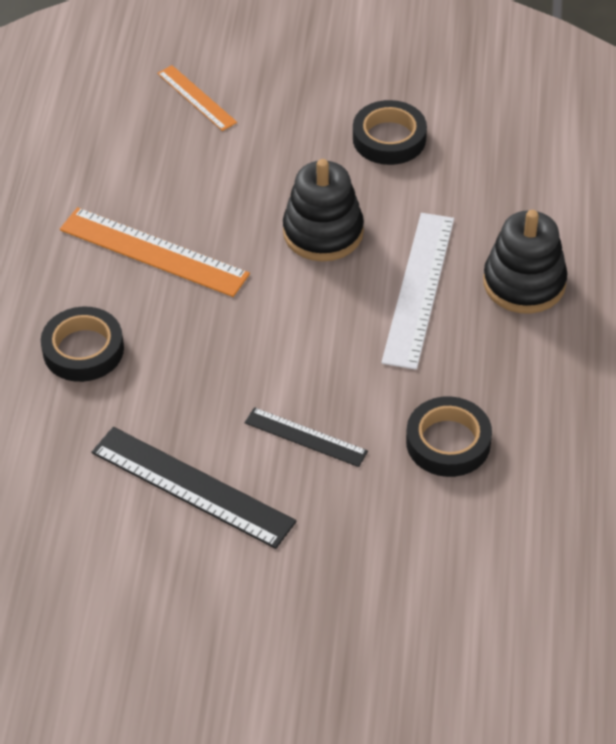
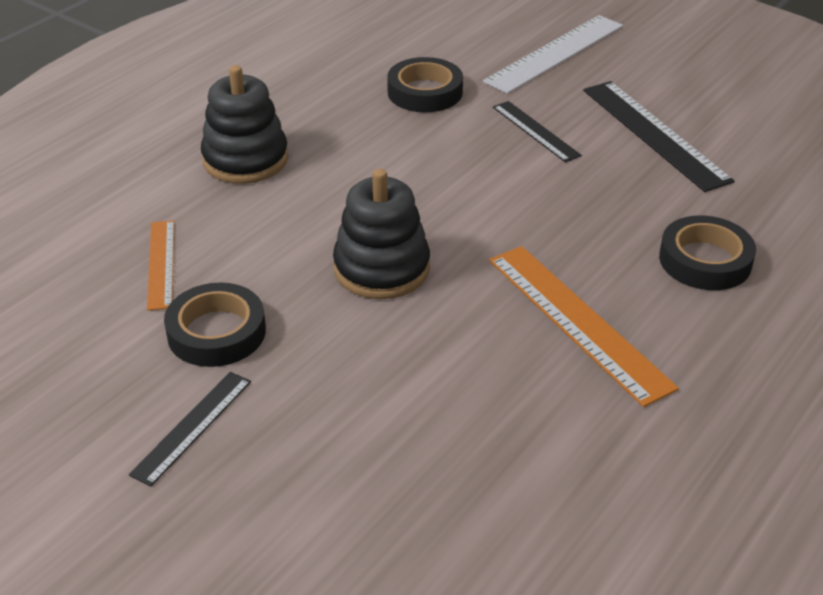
camera: 150 degrees left, 10 degrees down
orange ruler [157,65,237,131] -> orange ruler moved to [147,220,174,310]
white ruler [381,213,454,370] -> white ruler moved to [483,15,623,94]
none -> black ruler [129,372,251,486]

